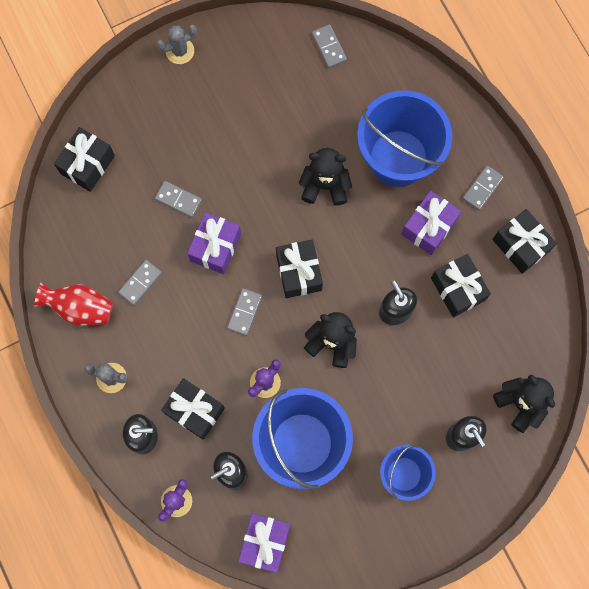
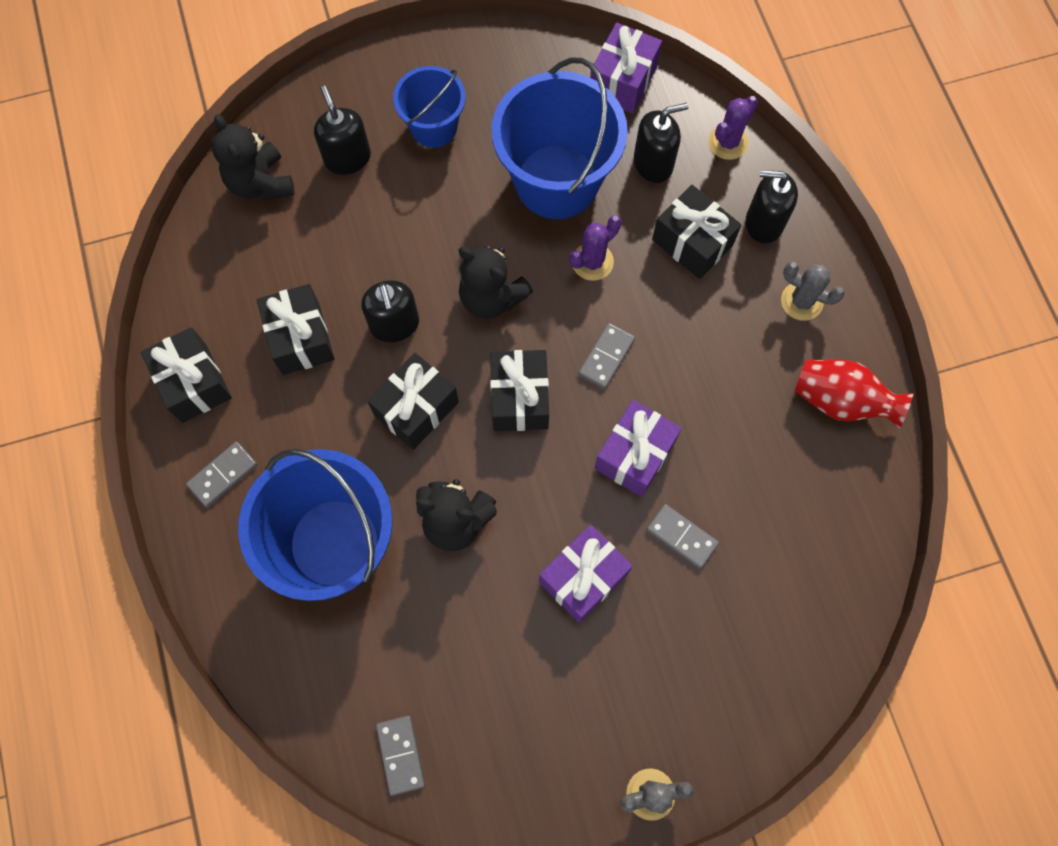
camera: 170 degrees left, 5 degrees down
black gift [54,127,115,192] -> black gift moved to [368,353,459,450]
grey domino [118,260,162,306] -> none
purple gift [401,190,461,255] -> purple gift moved to [539,525,633,623]

